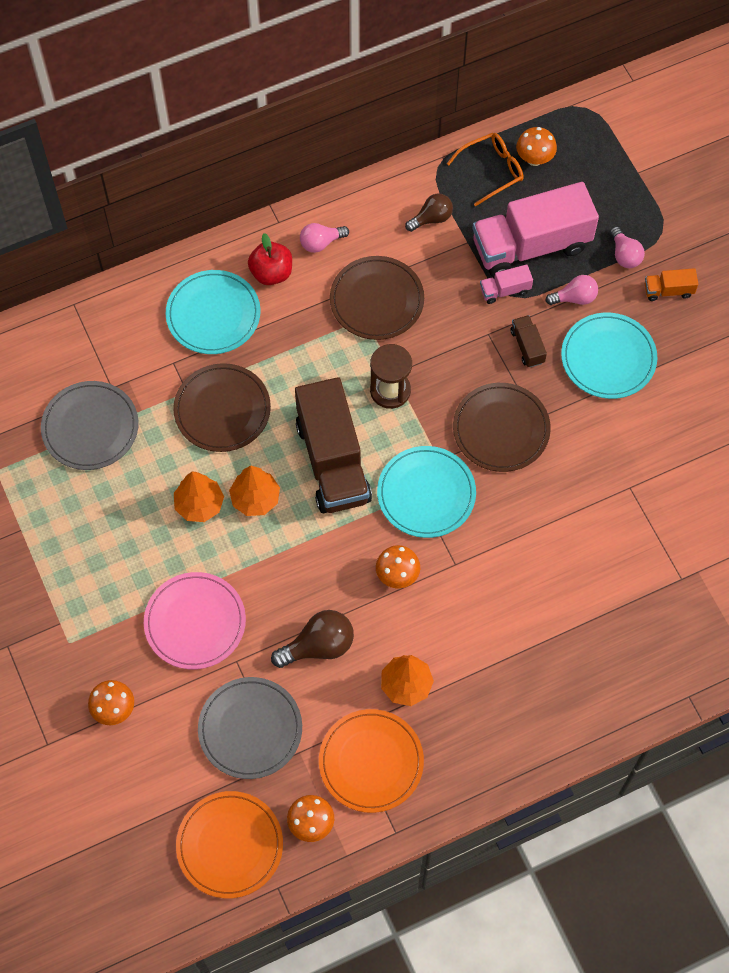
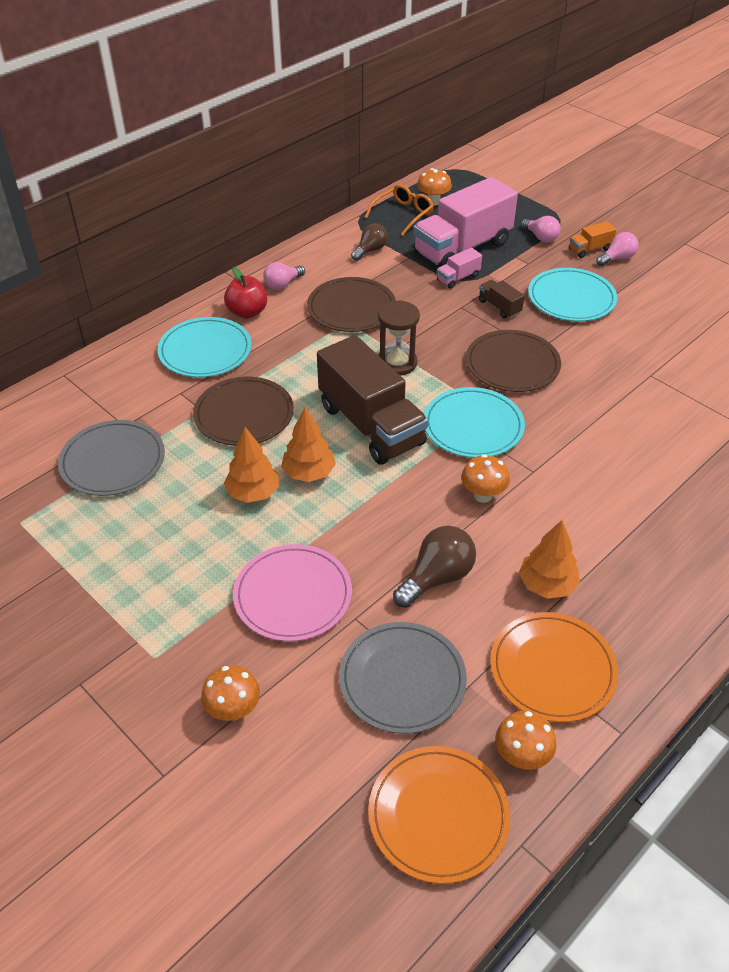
camera: 20 degrees left, 20 degrees down
pink light bulb [546,275,598,305] -> pink light bulb moved to [596,232,638,266]

